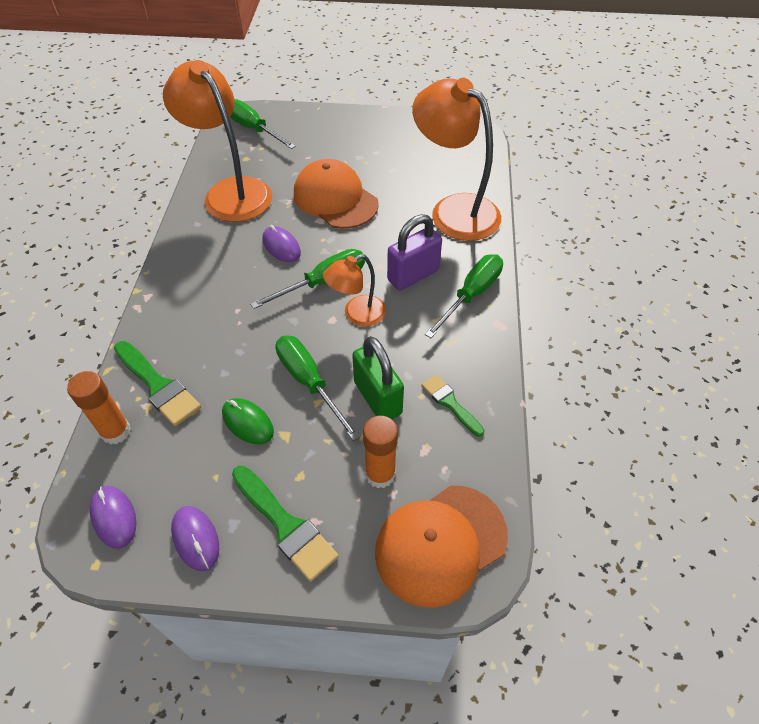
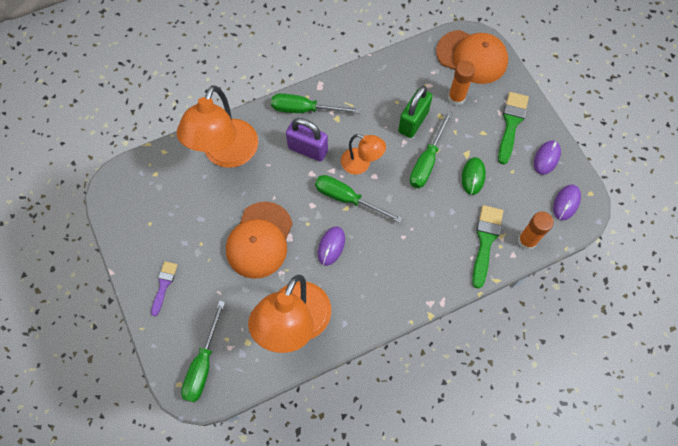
camera: 120 degrees left, 15 degrees up
green brush [421,375,485,437] -> none
none -> purple brush [151,261,178,316]

